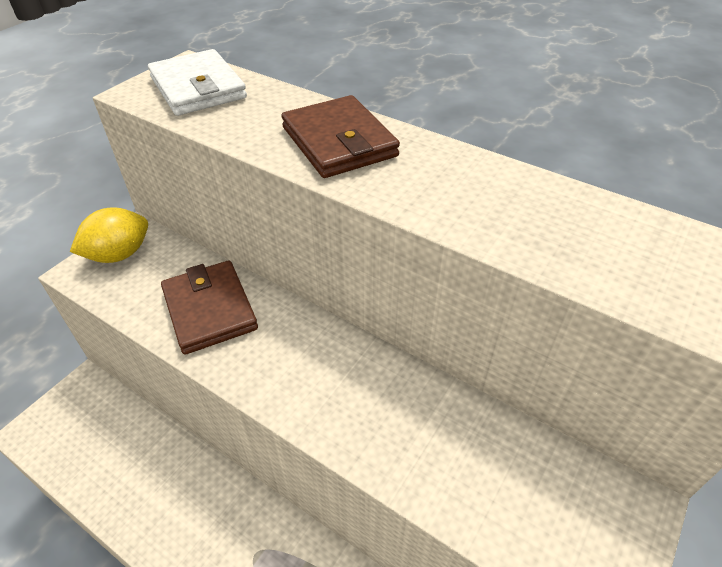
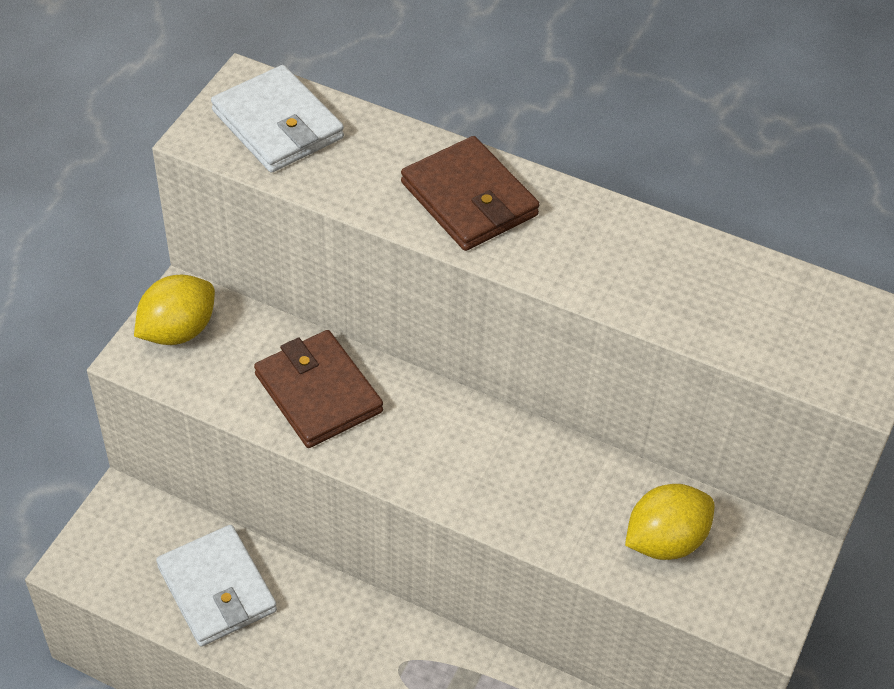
camera: 10 degrees left, 5 degrees up
none -> white wallet [156,525,277,647]
none -> yellow lemon [625,484,714,560]

